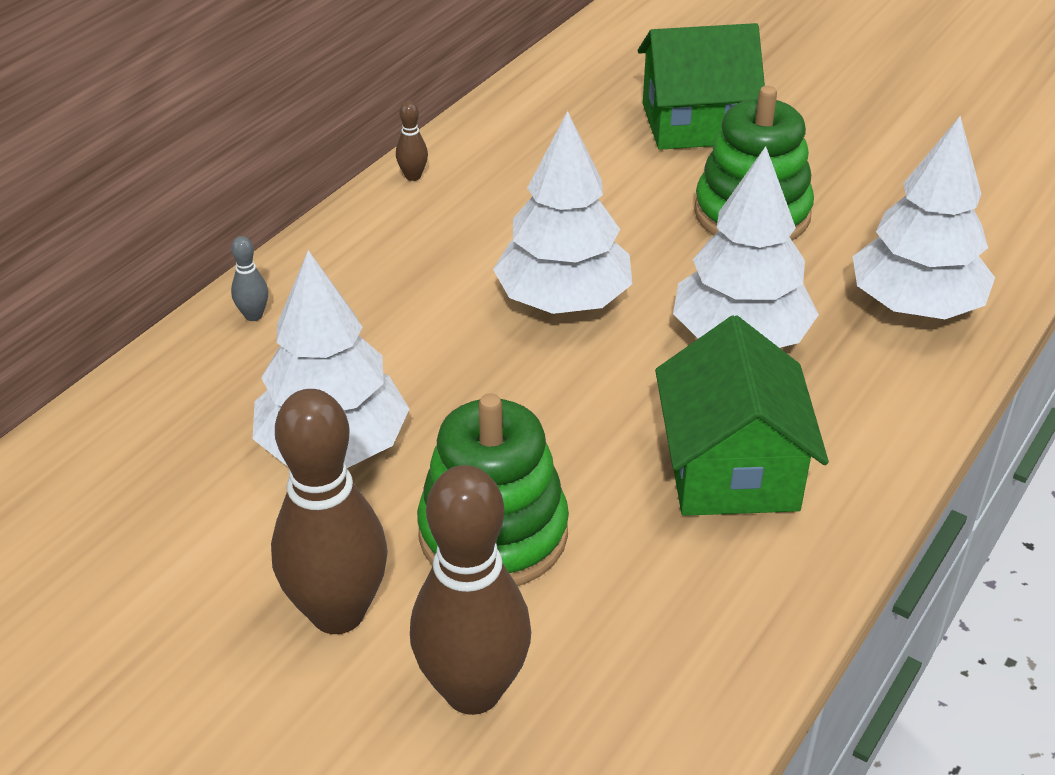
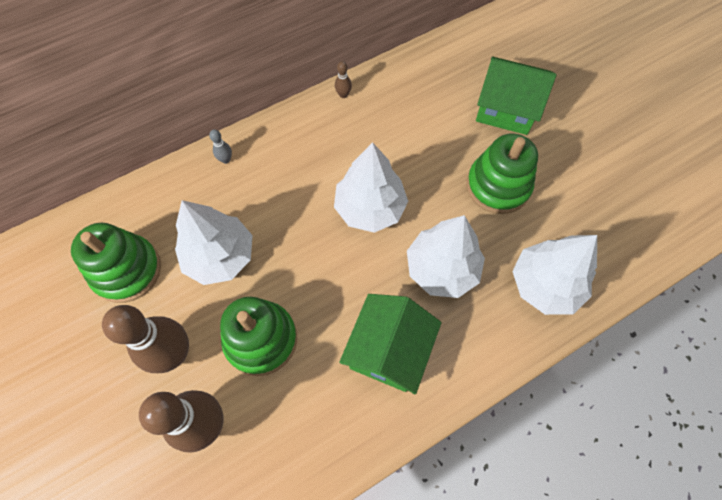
camera: 25 degrees right, 25 degrees up
none -> green stacking toy [71,223,161,303]

